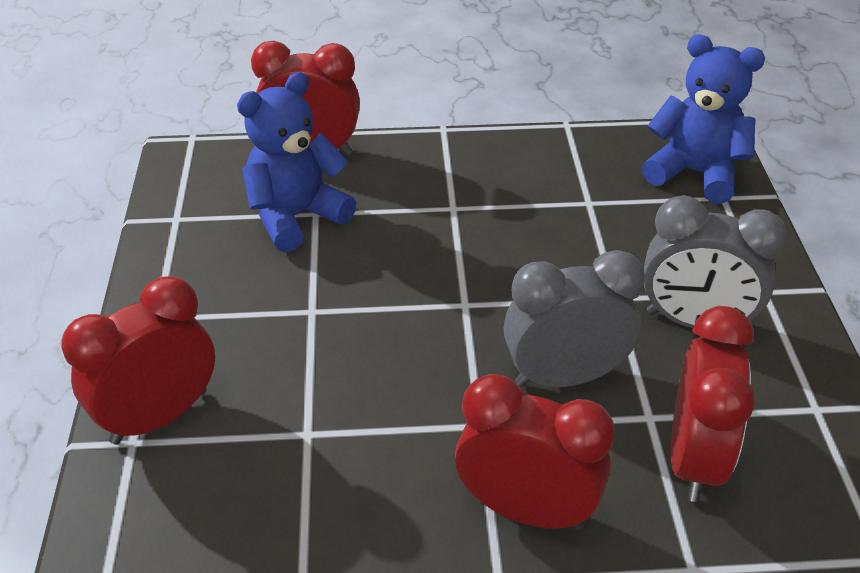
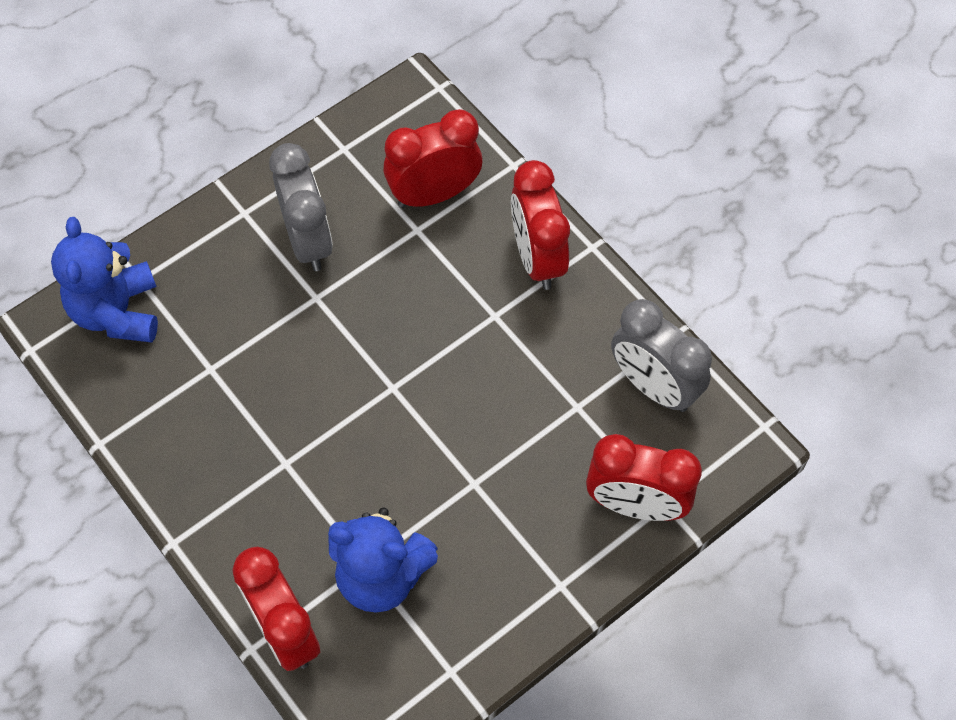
camera: 125 degrees left, 20 degrees up
grey clock [504,250,645,387] -> grey clock moved to [611,299,712,412]

